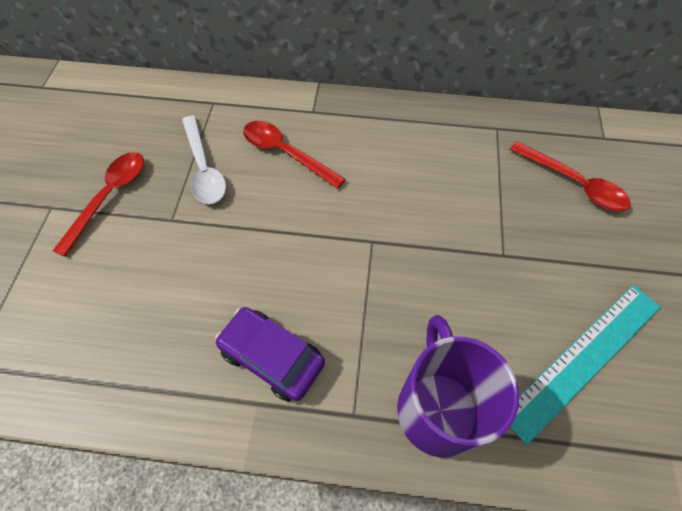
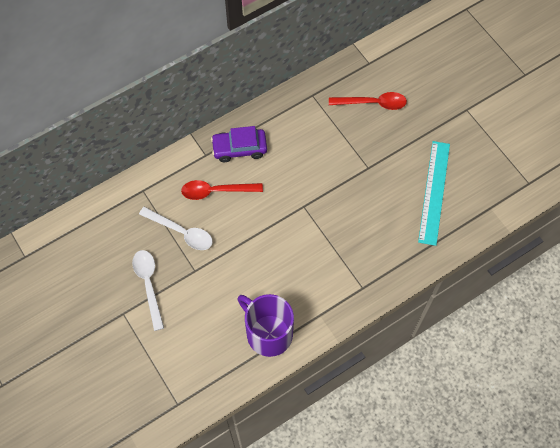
camera: 40 degrees left, 5 degrees up
red spoon [53,152,144,257] -> white spoon [132,250,164,331]
purple car [215,307,325,402] -> purple car moved to [211,126,267,162]
purple mug [397,315,519,458] -> purple mug moved to [237,294,294,357]

